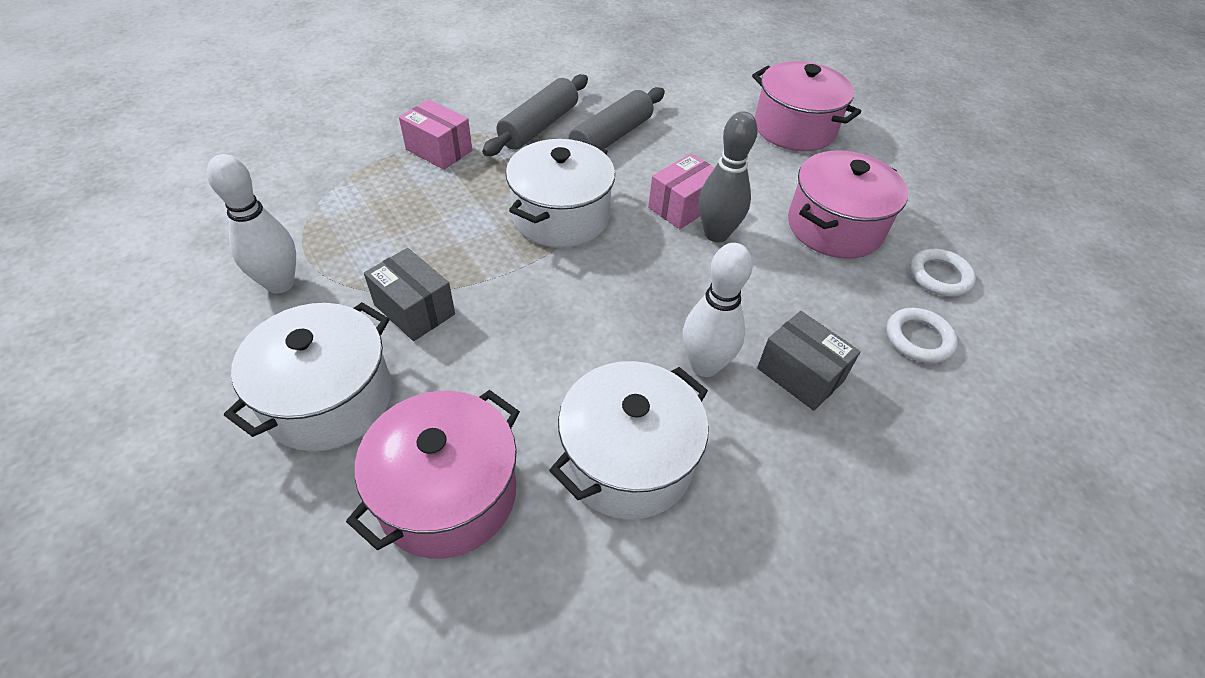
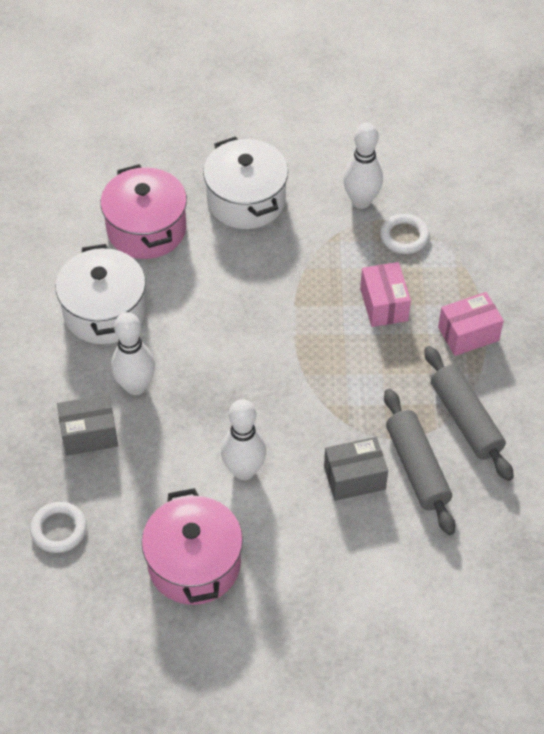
camera: 125 degrees right, 5 degrees up
grey box [364,248,455,341] -> grey box moved to [324,437,388,501]
white pot [506,139,615,248] -> none
pink box [648,153,715,229] -> pink box moved to [360,262,411,327]
grey bowling pin [699,111,758,243] -> white bowling pin [221,399,266,480]
pink pot [752,61,861,151] -> none
white ring [910,249,976,297] -> white ring moved to [380,214,429,254]

